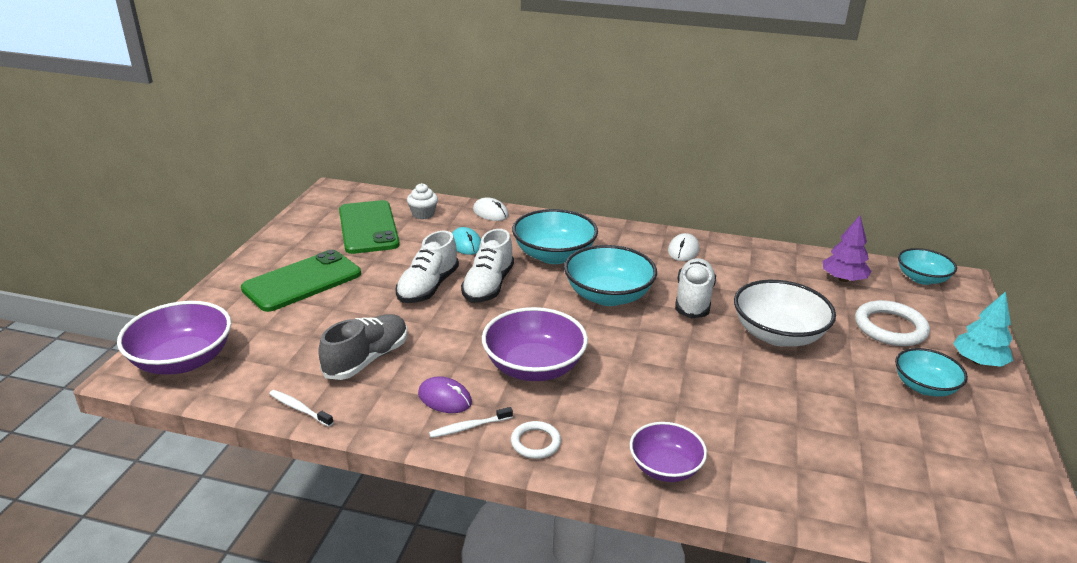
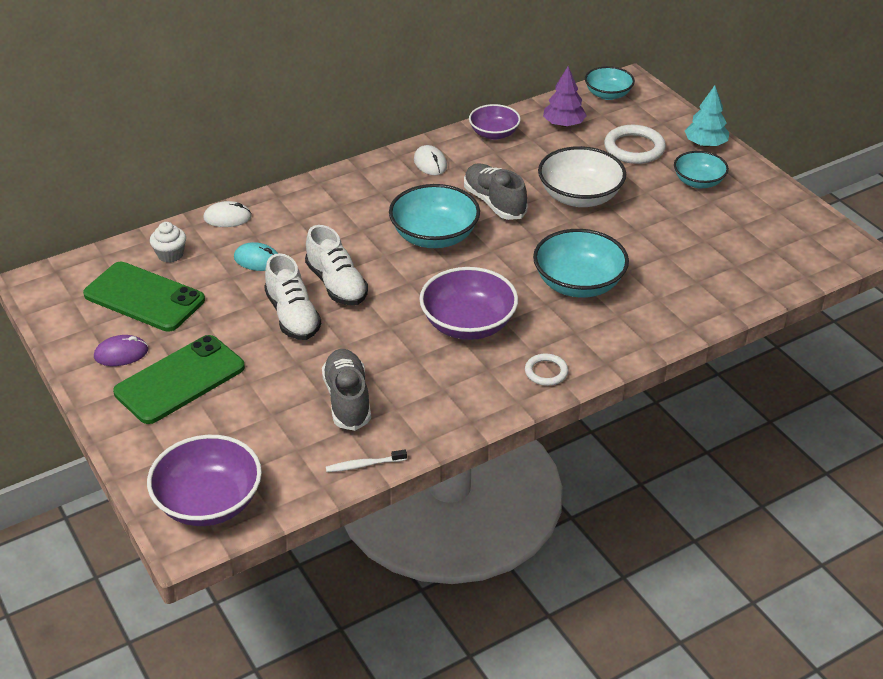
camera: 45 degrees left, 10 degrees up
green phone [241,250,361,312] -> green phone turned 45 degrees clockwise [113,335,245,424]
purple mouse [418,376,472,413] -> purple mouse moved to [94,335,148,366]
white toothbrush [429,407,513,438] -> none
turquoise bowl [512,209,598,264] -> turquoise bowl moved to [533,229,629,298]
purple bowl [630,422,707,482] -> purple bowl moved to [469,104,521,140]
white shoe [675,258,716,319] -> grey shoe [464,163,527,220]

